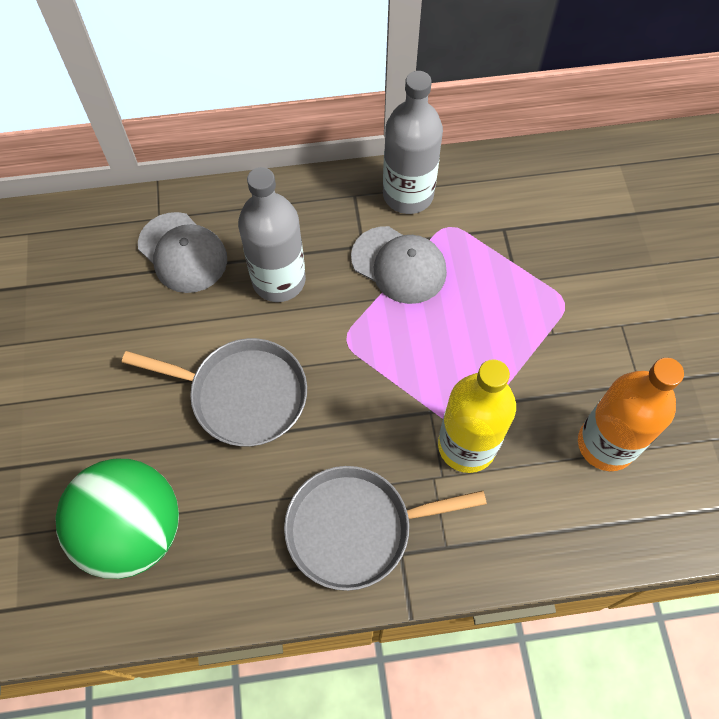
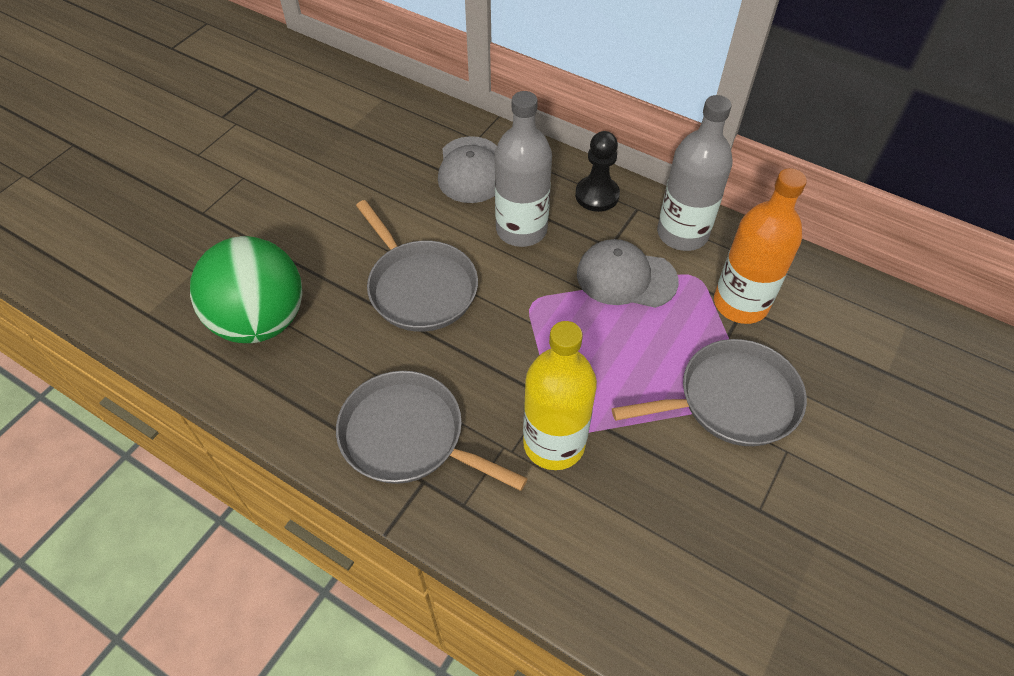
camera: 40 degrees right, 10 degrees down
grey cap [351,226,447,304] -> grey cap turned 120 degrees clockwise [577,239,679,308]
orange bottle [578,358,684,471] -> orange bottle moved to [714,168,807,324]
none -> black pawn [575,131,620,212]
none -> grey pan [612,339,807,446]

